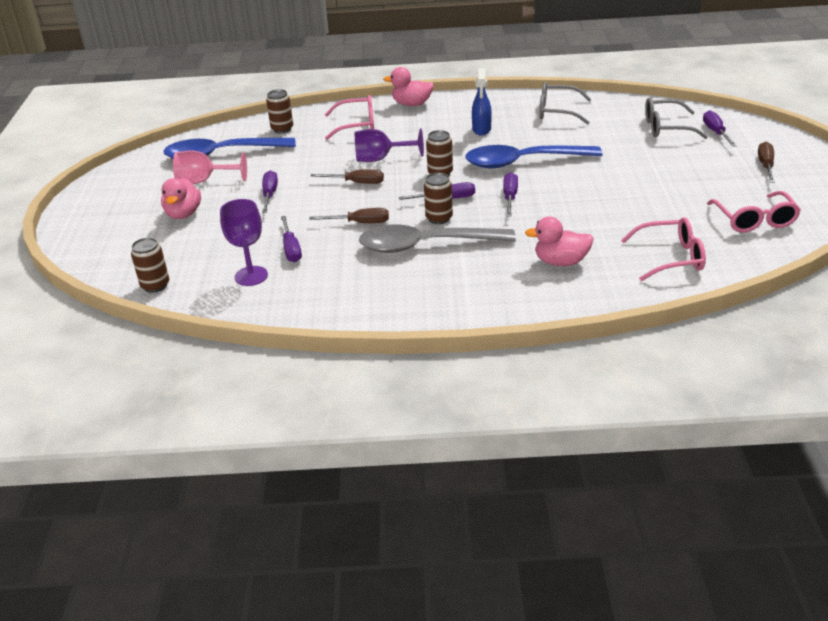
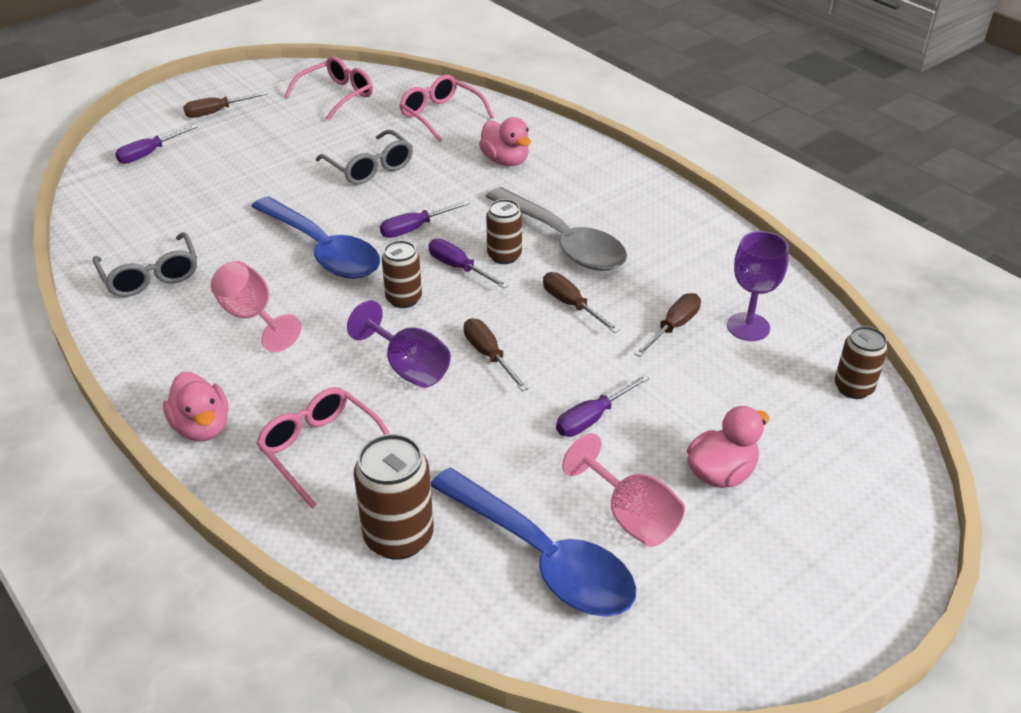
camera: 130 degrees left, 5 degrees up
brown can [266,89,293,133] -> brown can [354,434,434,560], size x1.53
purple screwdriver [281,216,302,262] -> brown screwdriver [634,293,701,357]
blue spray bottle [472,68,492,136] -> pink goblet [211,261,301,352]
grey glasses [645,98,708,139] -> grey glasses moved to [316,130,413,185]

